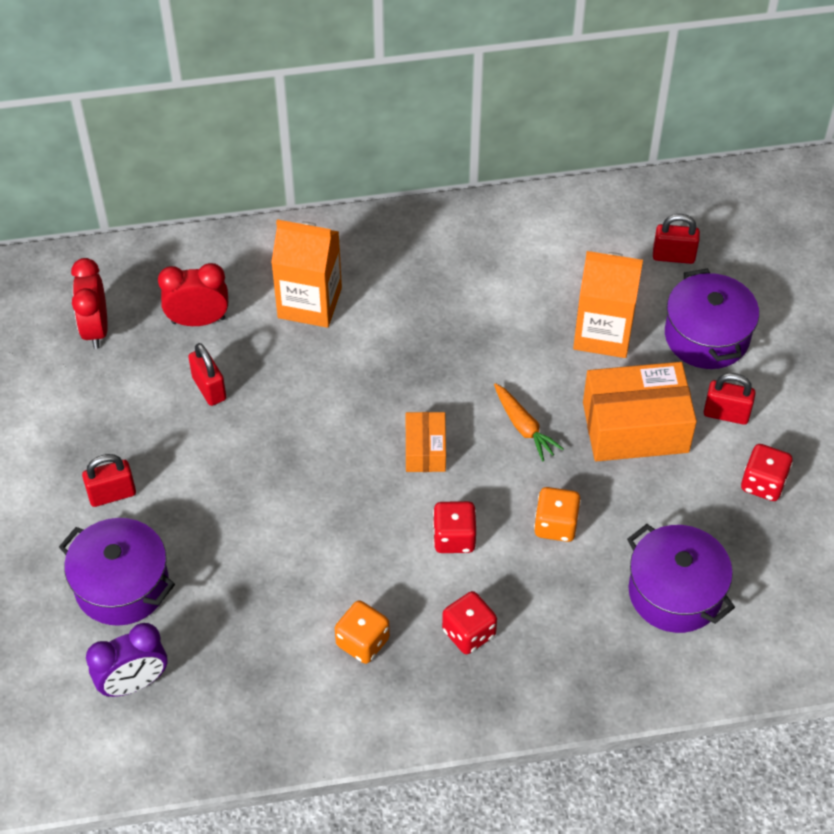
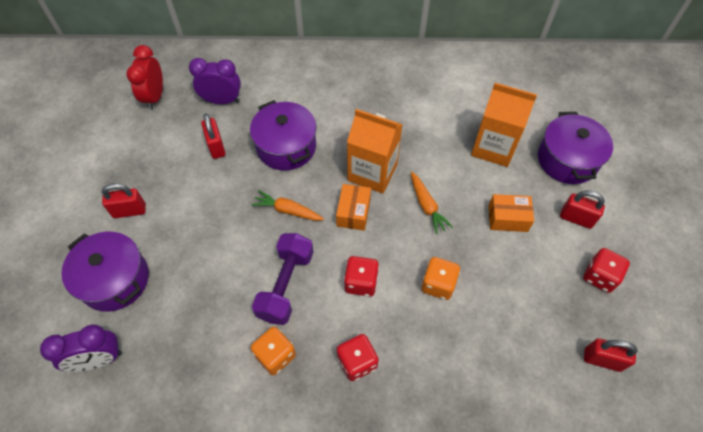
camera: 10 degrees right, 5 degrees up
red clock [158,263,228,326] -> purple clock [189,58,241,104]
orange carton [271,219,342,328] -> orange carton moved to [347,109,403,194]
orange box [583,362,697,461] -> orange box [489,194,534,232], size x0.54
purple pot [627,524,735,633] -> purple pot moved to [250,100,316,170]
red padlock [653,214,700,264] -> red padlock moved to [584,338,638,372]
none -> orange carrot [251,190,324,221]
none -> purple dumbbell [252,233,313,325]

